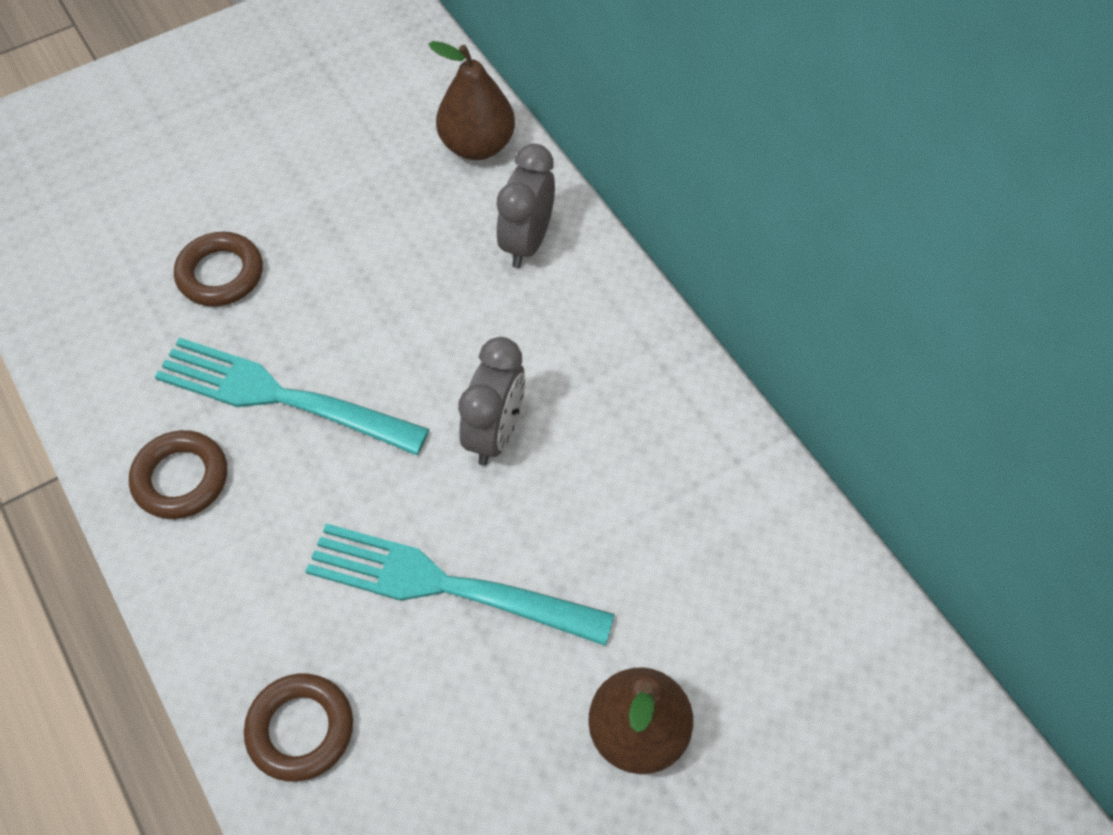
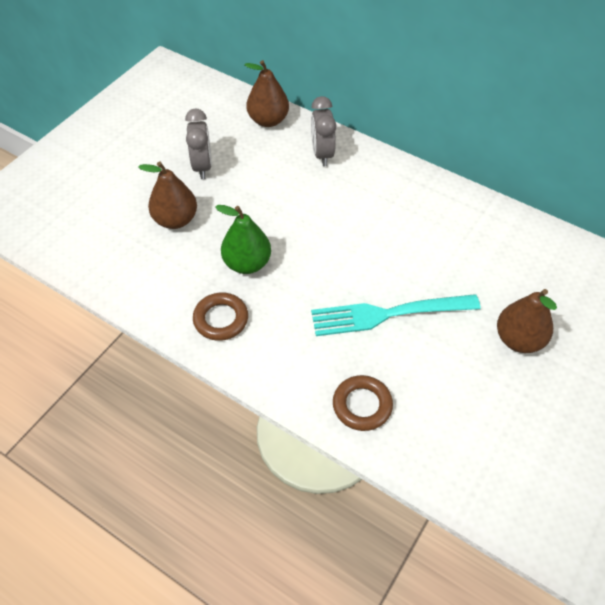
camera: 25 degrees left, 5 degrees down
turquoise fork [155,337,430,455] -> green pear [215,205,271,274]
brown ring [174,232,263,306] -> brown pear [138,162,197,229]
grey clock [458,337,525,466] -> grey clock moved to [185,109,212,179]

